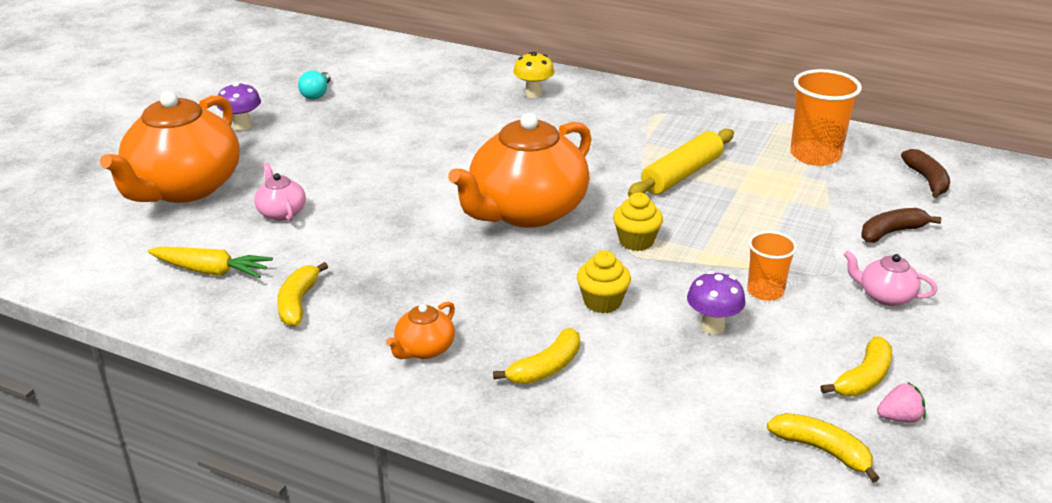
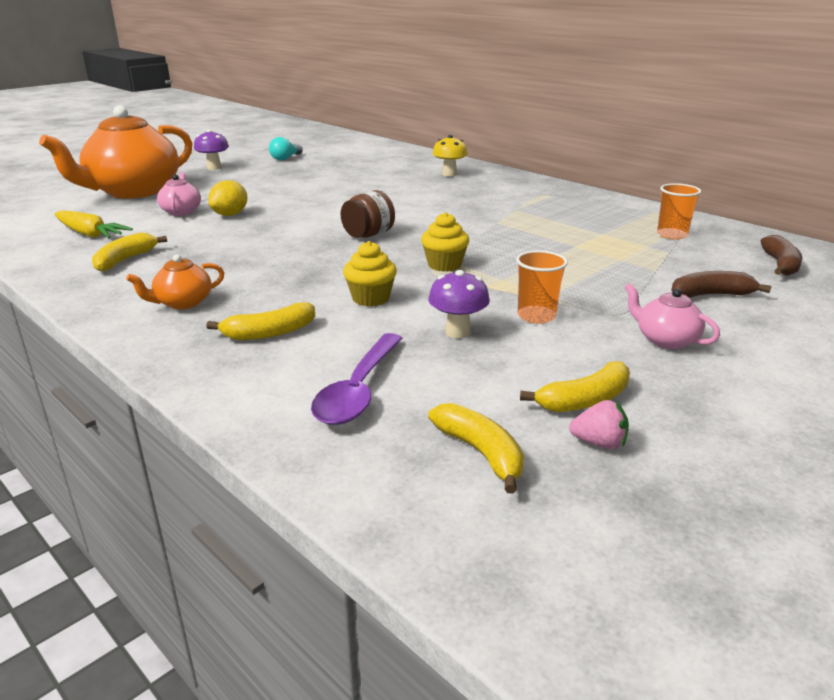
camera: 20 degrees right, 5 degrees down
orange teapot [448,113,592,228] -> brown jar [340,190,395,238]
yellow rolling pin [628,129,734,197] -> none
orange cup [790,69,862,166] -> orange cup [657,183,701,239], size x0.60
none -> yellow lemon [208,180,247,216]
none -> purple spoon [311,333,403,425]

